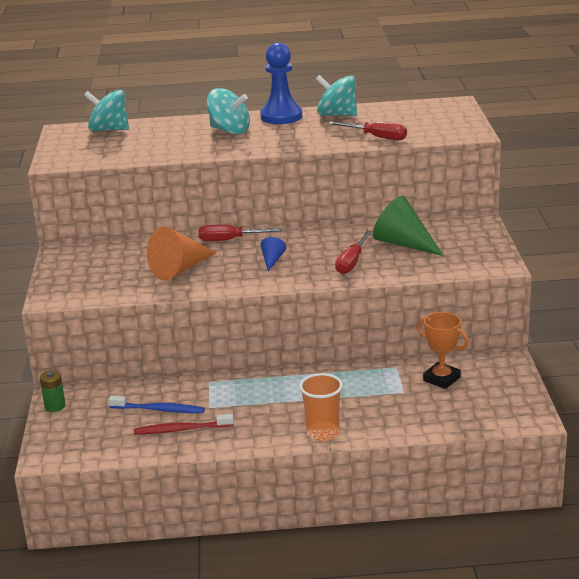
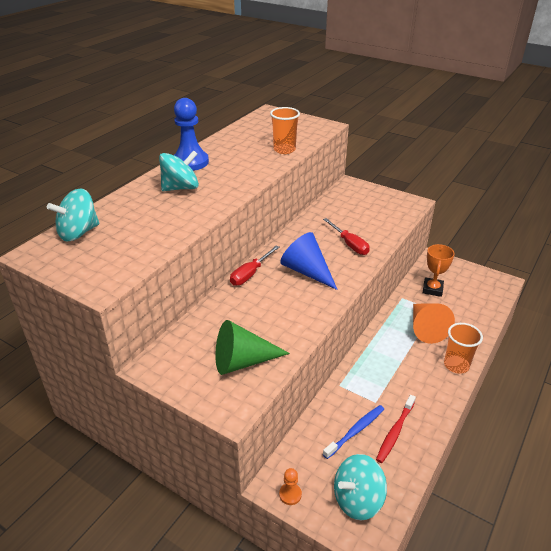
camera: 55 degrees left, 10 degrees up
green battery [40,370,65,412] -> orange pawn [279,468,302,505]
orange cone [147,226,217,280] -> orange cone moved to [413,303,455,344]
blue cone [260,237,286,271] -> blue cone [280,232,338,290], size x2.01
turquoise spinning top [316,75,357,116] -> turquoise spinning top moved to [334,454,387,520]
red screwdriver [329,122,407,140] -> orange cup [270,107,300,154]
green cone [373,196,444,256] -> green cone moved to [215,320,290,375]
orange trophy [417,312,469,389] -> orange trophy turned 60 degrees counterclockwise [423,244,455,297]

